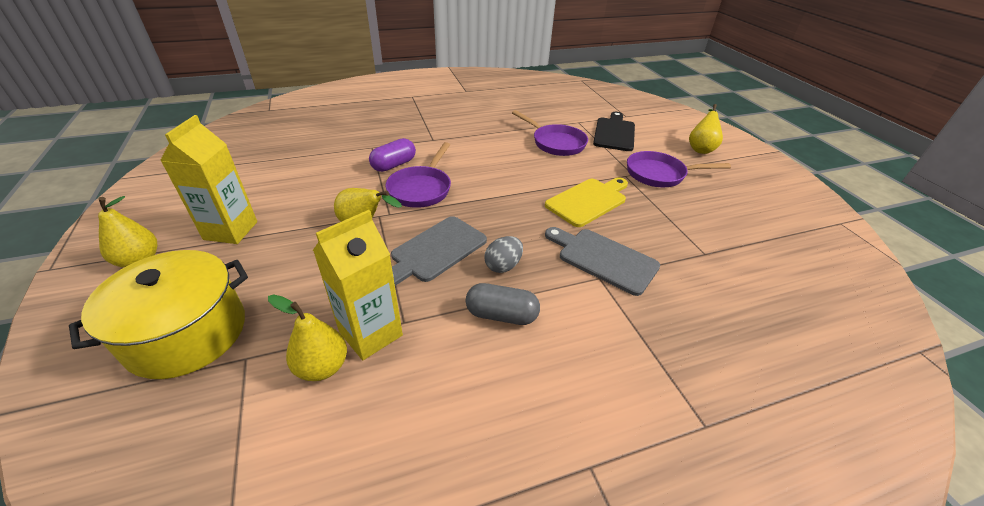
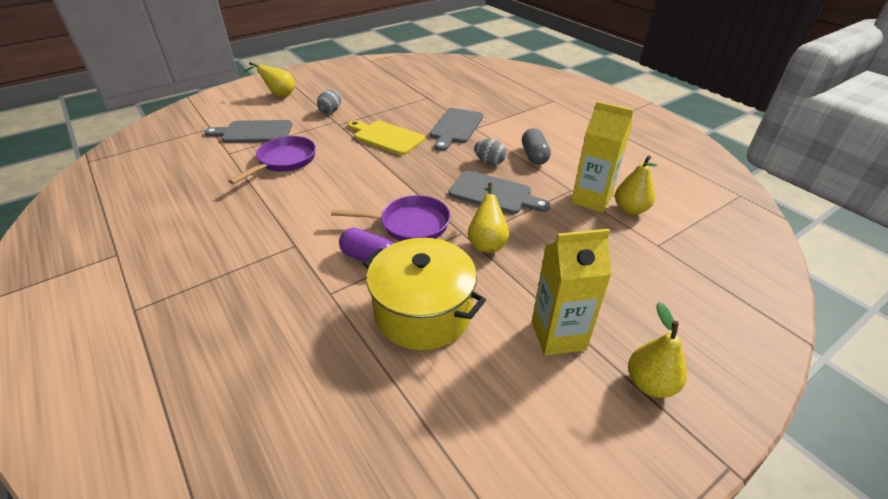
camera: 105 degrees left, 0 degrees up
yellow pot [69,250,248,379] -> yellow pot moved to [363,238,486,350]
black cutting board [593,112,635,151] -> grey cutting board [205,120,292,143]
purple pan [627,151,731,187] -> grey egg [317,90,341,114]

